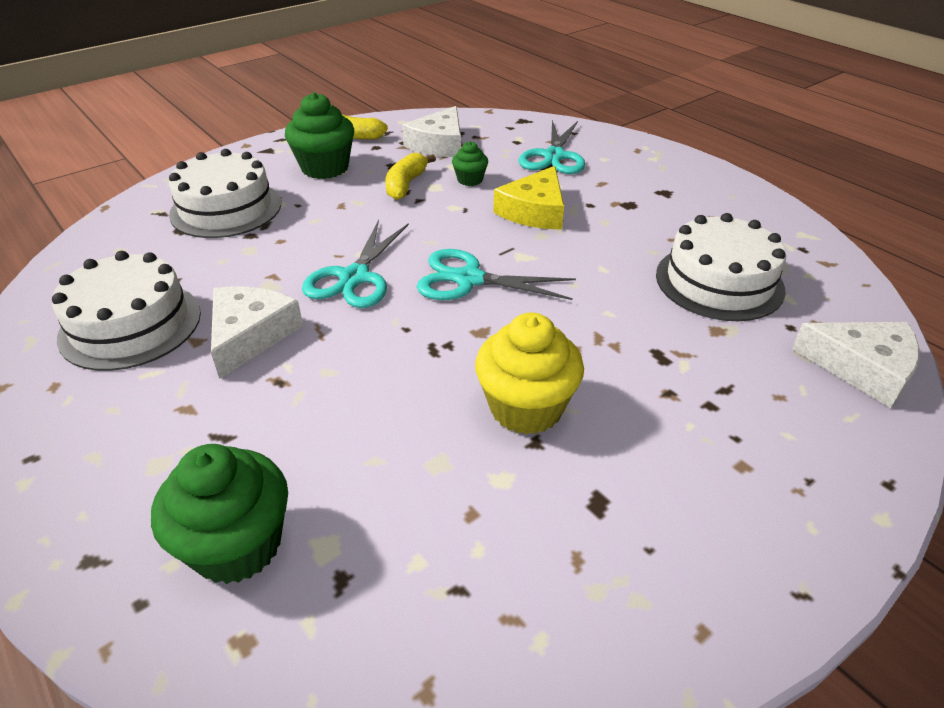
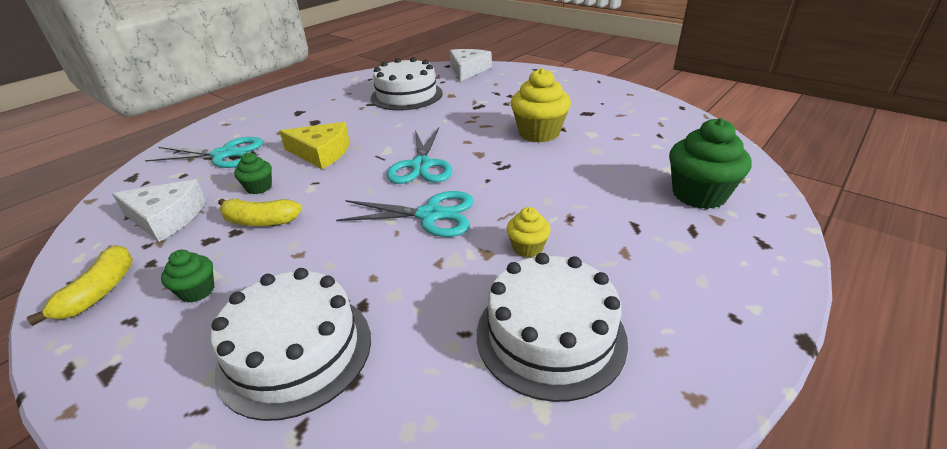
camera: 100 degrees left, 5 degrees down
white cheese [211,286,303,379] -> yellow cupcake [507,207,551,258]
green cupcake [285,92,354,179] -> green cupcake [161,250,214,303], size x0.52

